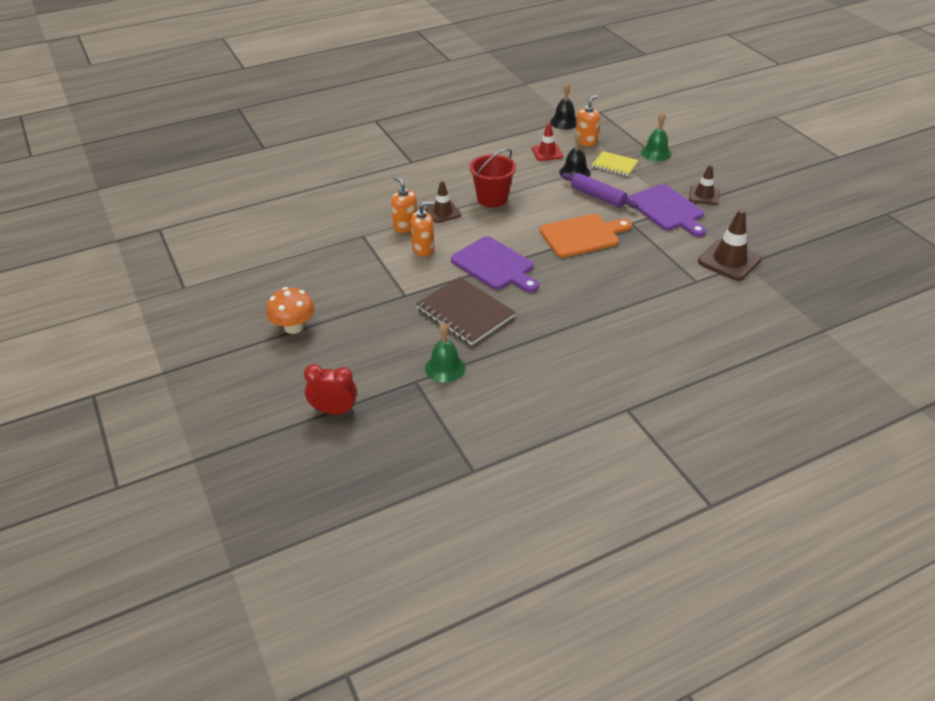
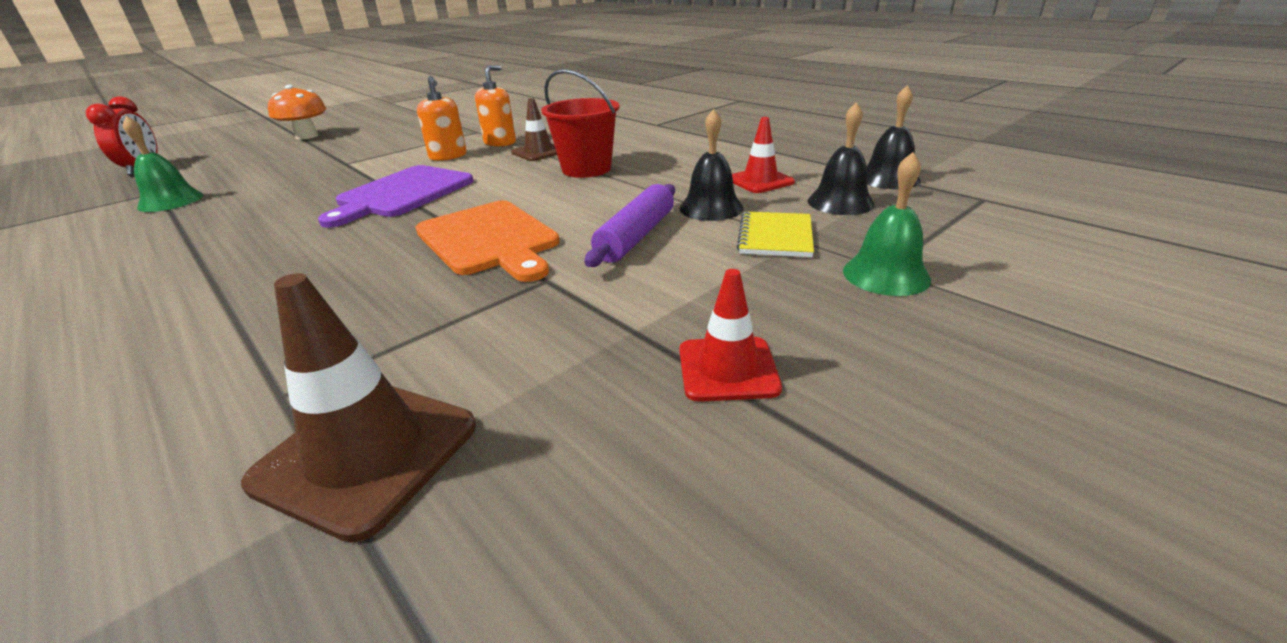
camera: 75 degrees right, 10 degrees down
brown notebook [416,277,516,345] -> none
orange soap dispenser [576,95,600,146] -> black bell [808,102,875,215]
purple cutting board [627,184,706,237] -> none
brown traffic cone [689,164,720,205] -> red traffic cone [679,269,782,402]

